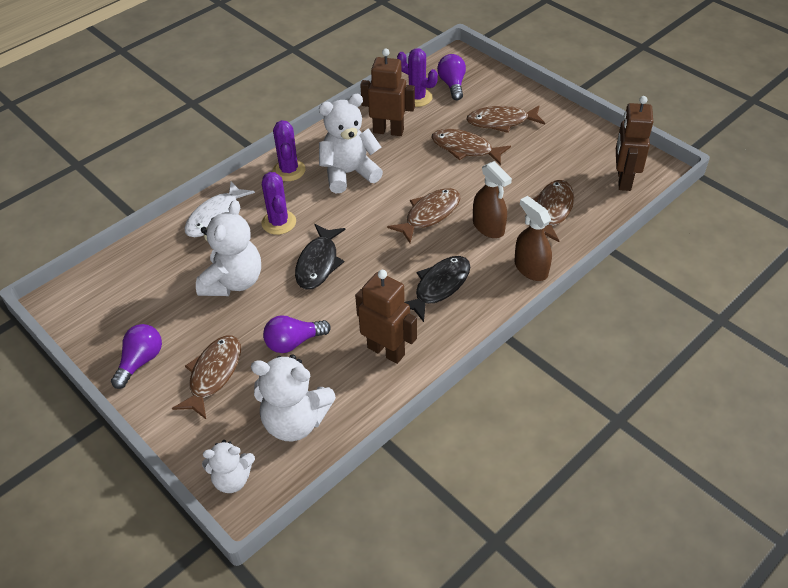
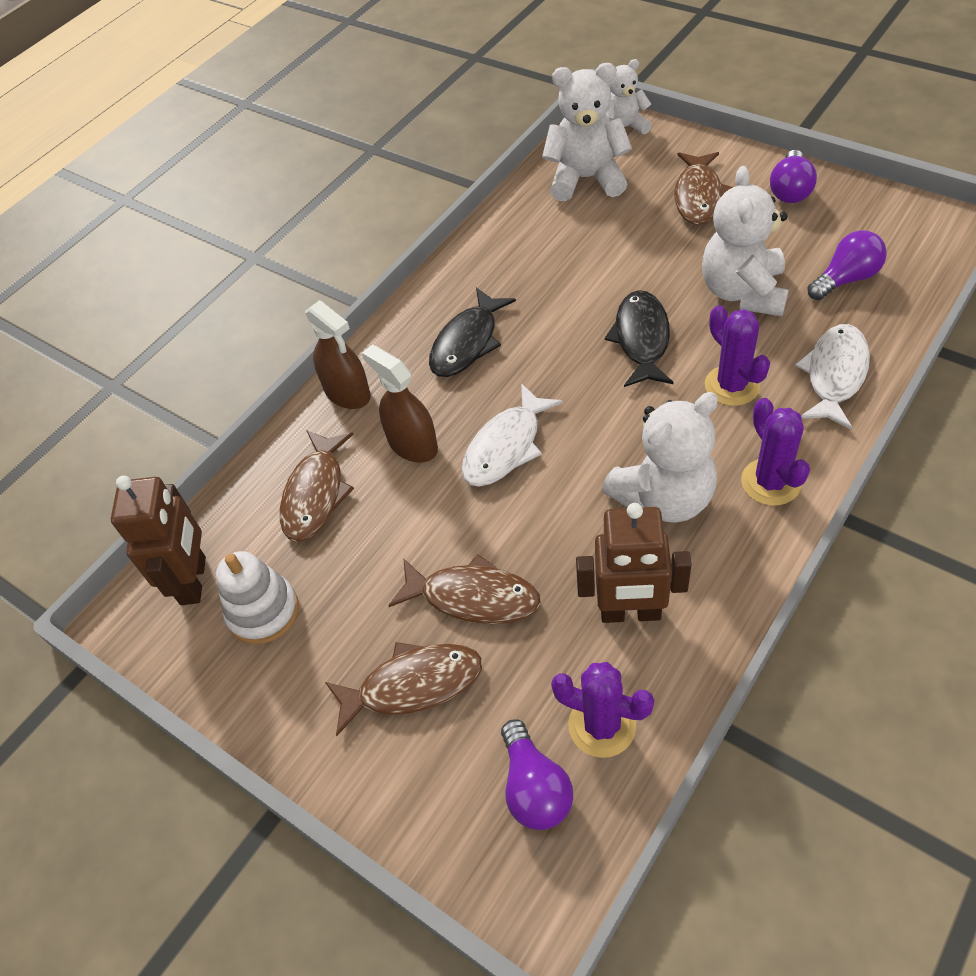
camera: 175 degrees right, 5 degrees up
purple light bulb [263,315,331,353] -> purple light bulb moved to [807,230,887,300]
brown robot [355,270,417,364] -> none
brown fish [387,188,460,243] -> white fish [461,383,563,487]
none -> white stacking toy [216,551,299,644]

